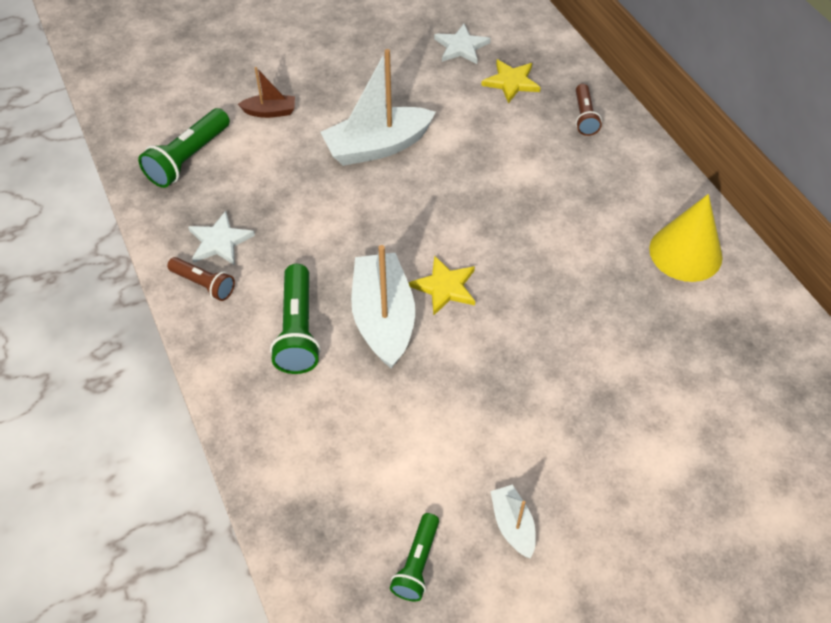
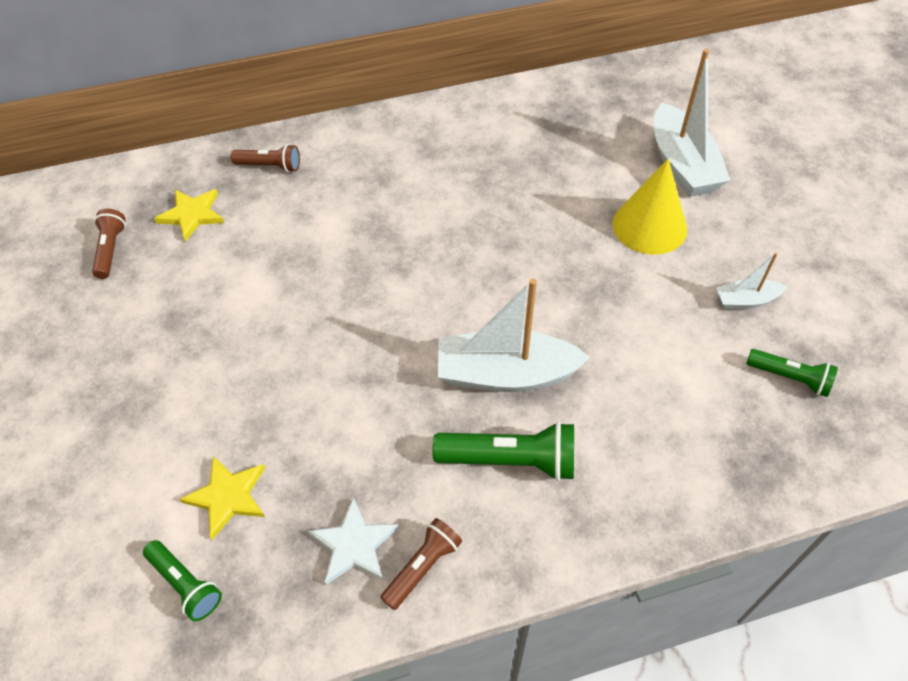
camera: 80 degrees left, 0 degrees up
green flashlight [138,108,230,188] -> green flashlight [143,540,222,621], size x0.63
brown boat [238,67,295,118] -> none
white boat [320,49,436,166] -> white boat moved to [654,49,731,197]
yellow star [409,255,475,316] -> yellow star moved to [180,456,265,540]
white star [434,24,491,64] -> brown flashlight [92,209,126,279]
yellow cone [649,194,723,282] -> yellow cone moved to [612,159,687,254]

